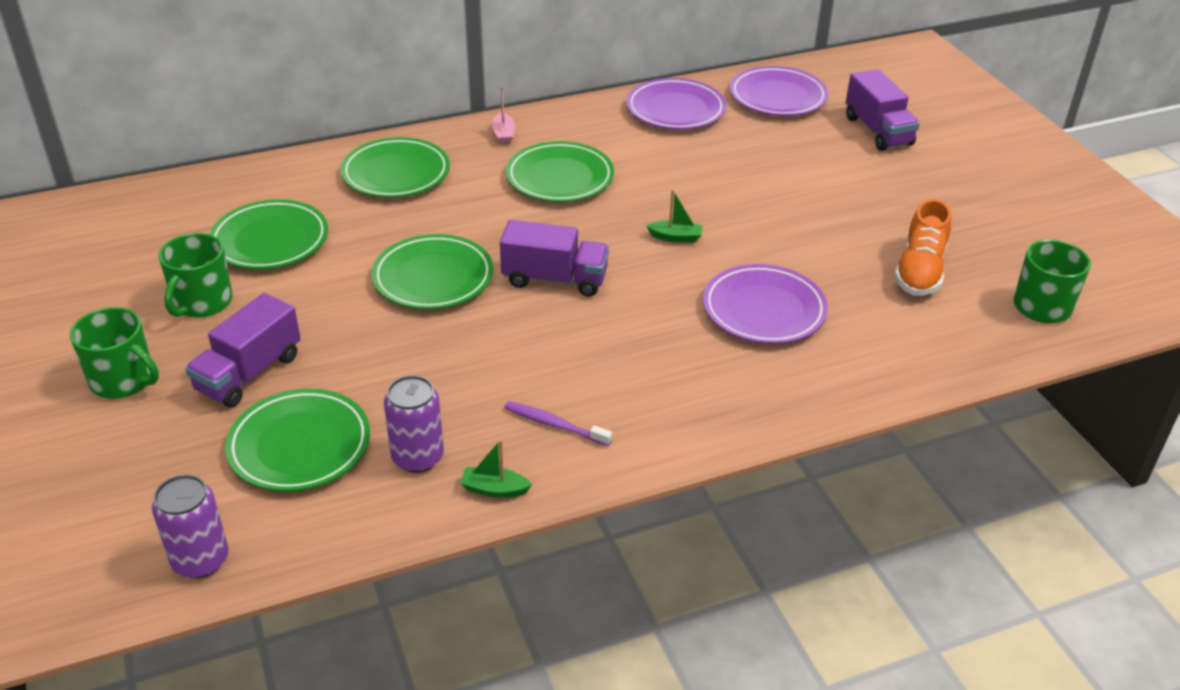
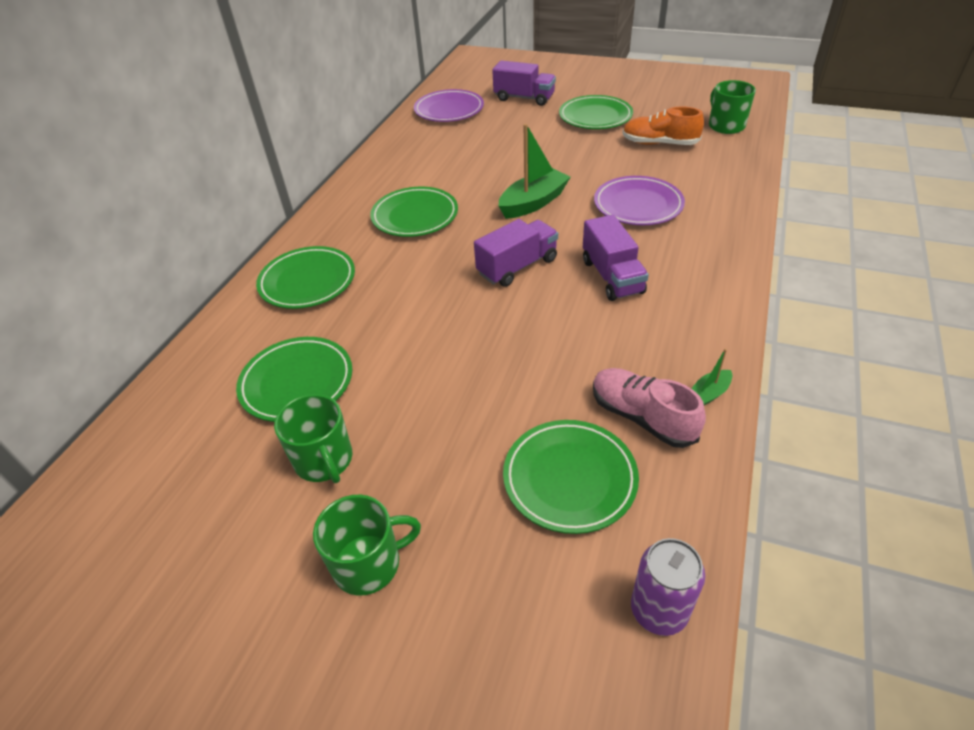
camera: 45 degrees left, 5 degrees up
purple truck [185,293,301,408] -> purple truck moved to [583,215,649,301]
green plate [372,234,493,309] -> green plate moved to [559,95,633,129]
purple can [384,375,444,473] -> pink shoe [593,368,706,448]
pink boat [492,87,515,144] -> none
purple toothbrush [504,401,612,446] -> none
purple plate [626,78,726,130] -> none
green boat [646,190,702,242] -> green boat [498,124,570,219], size x2.04
orange shoe [894,199,951,296] -> orange shoe turned 135 degrees clockwise [623,107,704,145]

